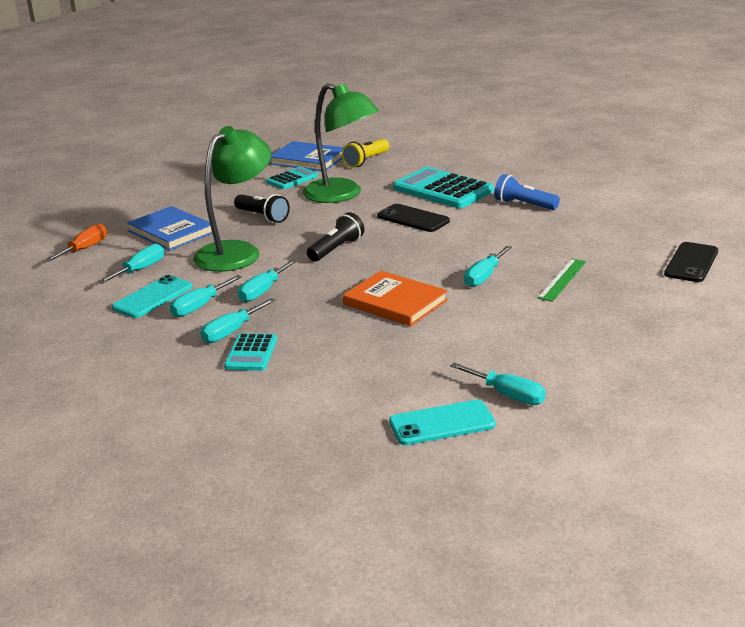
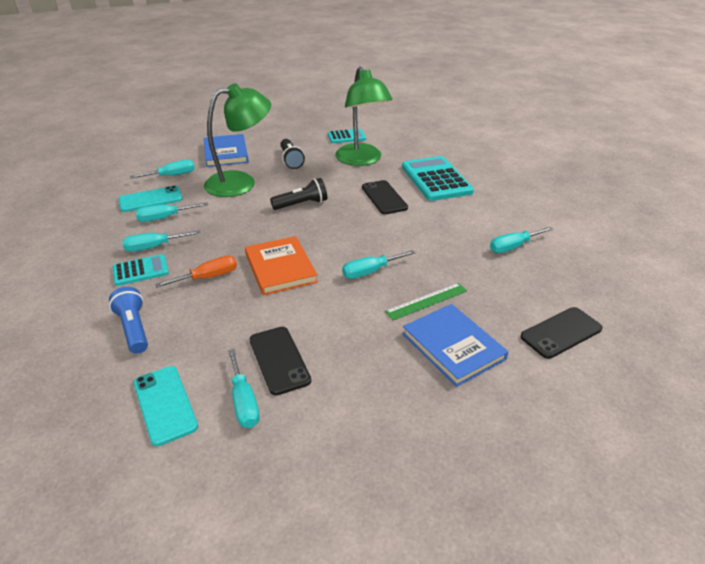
camera: 30 degrees right, 10 degrees up
orange screwdriver [45,224,107,262] -> orange screwdriver moved to [155,256,237,288]
turquoise calculator [224,333,277,371] -> turquoise calculator turned 150 degrees counterclockwise [112,254,169,286]
turquoise screwdriver [238,259,297,302] -> turquoise screwdriver moved to [490,227,553,253]
blue book [270,141,343,171] -> blue book moved to [402,304,508,387]
yellow flashlight [342,139,389,168] -> none
turquoise phone [389,400,496,445] -> turquoise phone turned 45 degrees clockwise [133,366,198,446]
blue flashlight [494,174,560,210] -> blue flashlight moved to [109,287,148,354]
none -> black phone [250,327,311,395]

